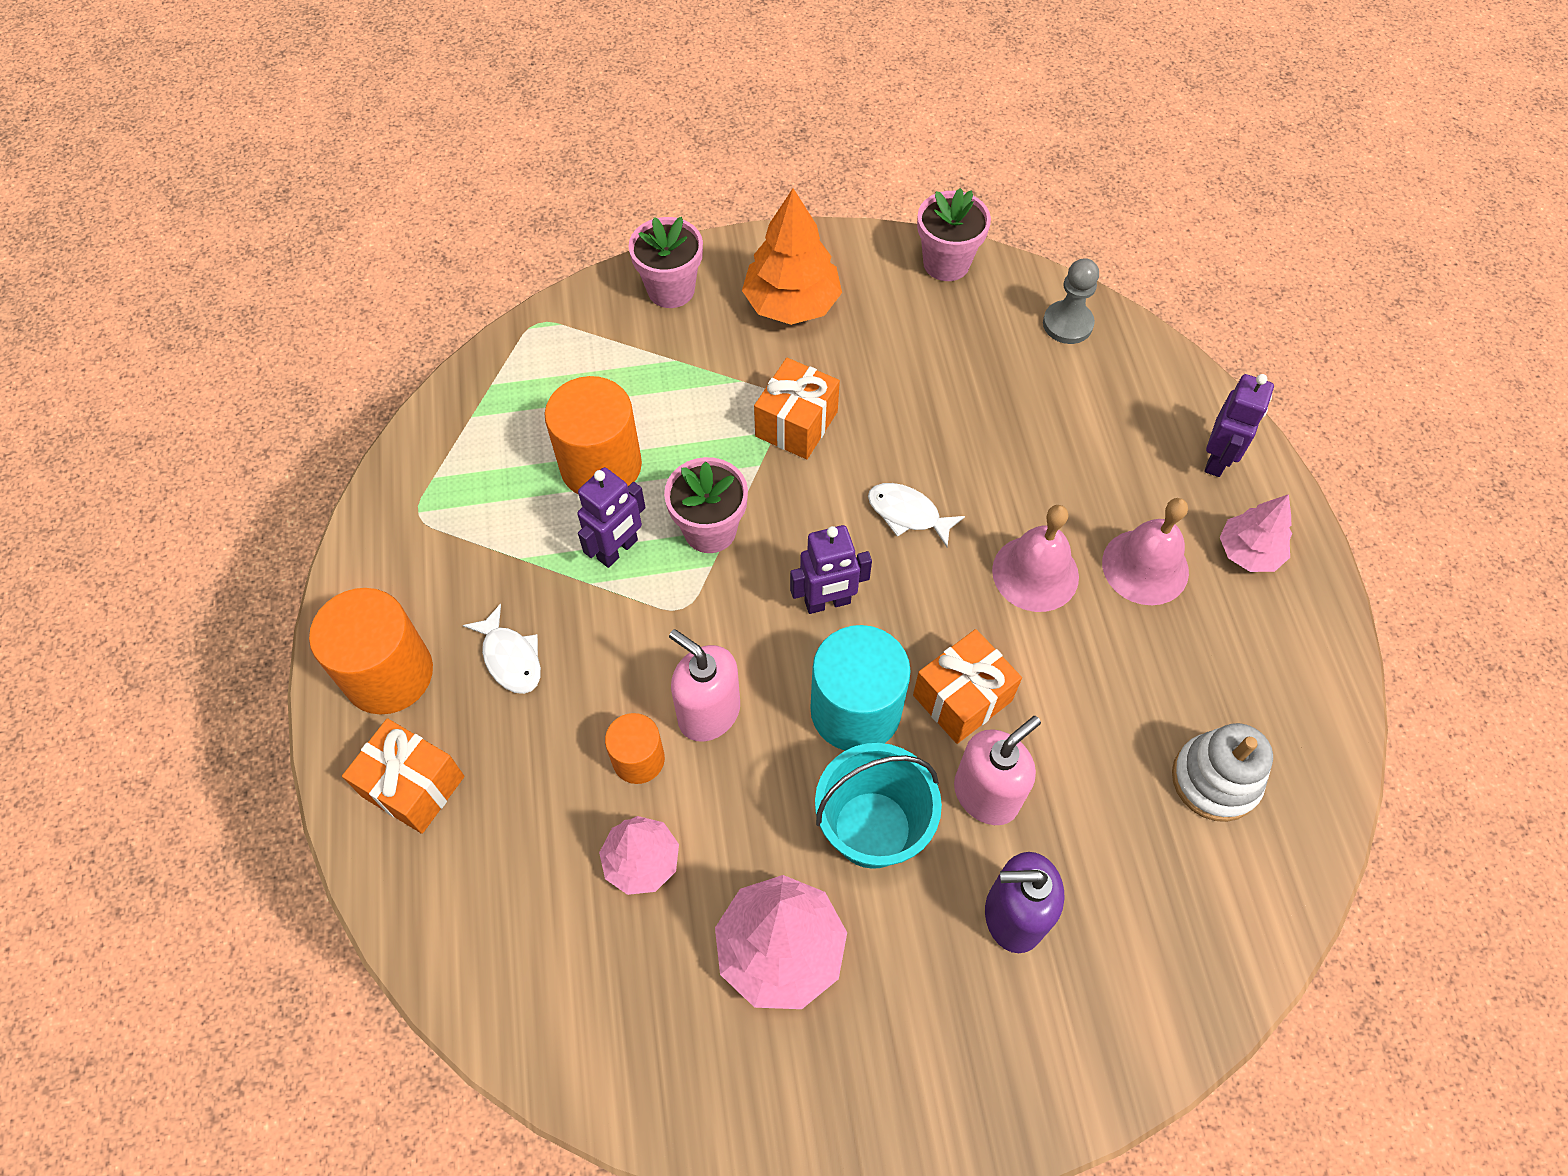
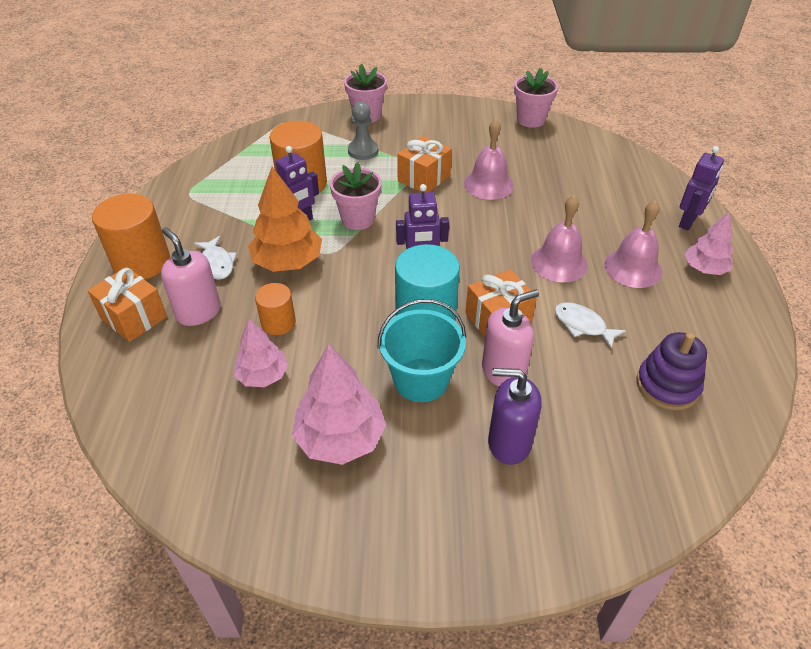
camera: 10 degrees right, 15 degrees down
pink soap dispenser [669,629,740,741] -> pink soap dispenser moved to [161,227,221,326]
orange tree [742,188,842,325] -> orange tree moved to [248,167,322,272]
white fish [868,483,965,547] -> white fish moved to [555,302,626,349]
grey pawn [1043,258,1099,344] -> grey pawn moved to [348,102,378,160]
white stacking toy [1172,723,1273,822] -> purple stacking toy [637,332,707,410]
none -> pink bell [464,119,514,200]

